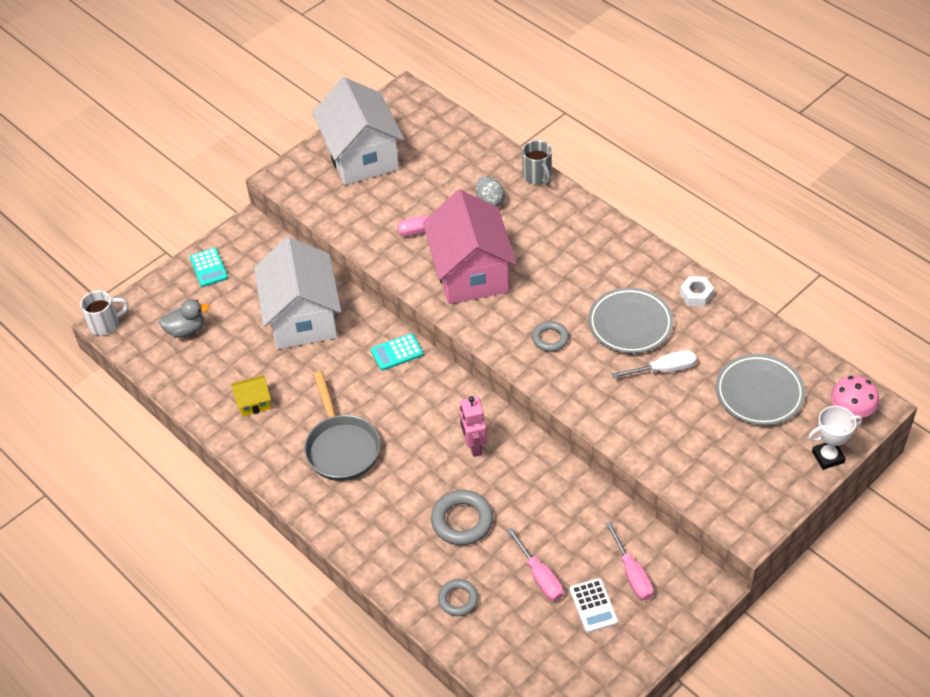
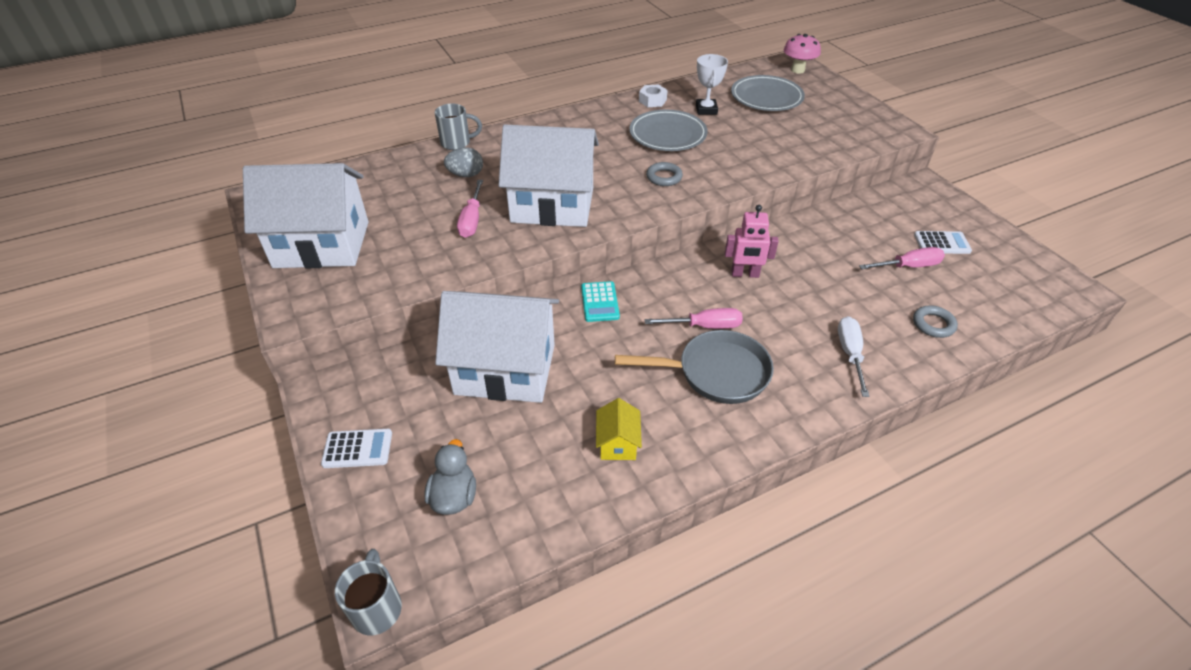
camera: 75 degrees left, 5 degrees down
white mug [80,290,128,336] -> grey mug [335,549,402,635]
turquoise calculator [190,248,228,287] -> white calculator [321,429,392,468]
pink house [423,190,517,304] -> white house [498,125,599,227]
grey ring [431,490,493,545] -> none
pink screwdriver [606,522,653,600] -> pink screwdriver moved to [645,308,743,329]
white screwdriver [611,350,697,378] -> white screwdriver moved to [838,316,870,397]
white trophy [809,406,862,470] -> white trophy moved to [696,54,728,115]

